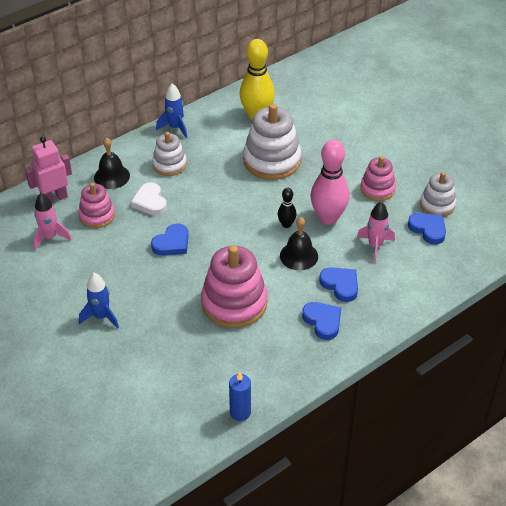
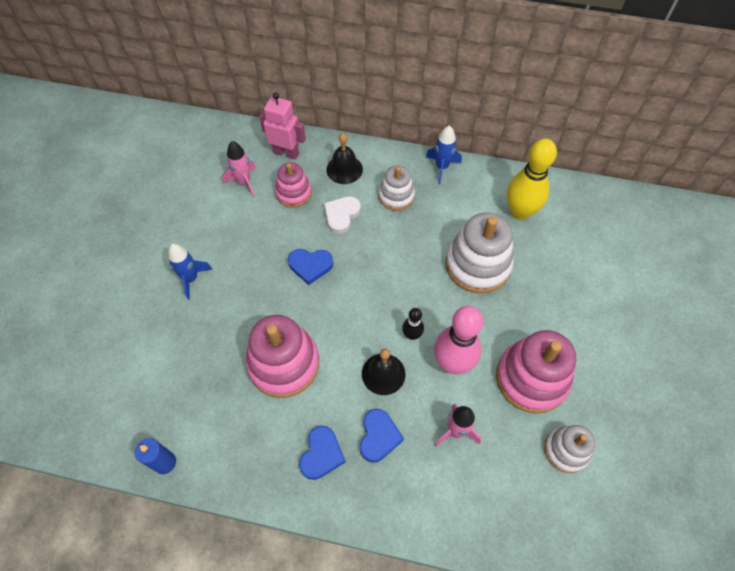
camera: 50 degrees right, 15 degrees up
pink stacking toy [360,156,396,201] -> pink stacking toy [496,330,576,414], size x1.70
blue heart [408,213,446,245] -> none

